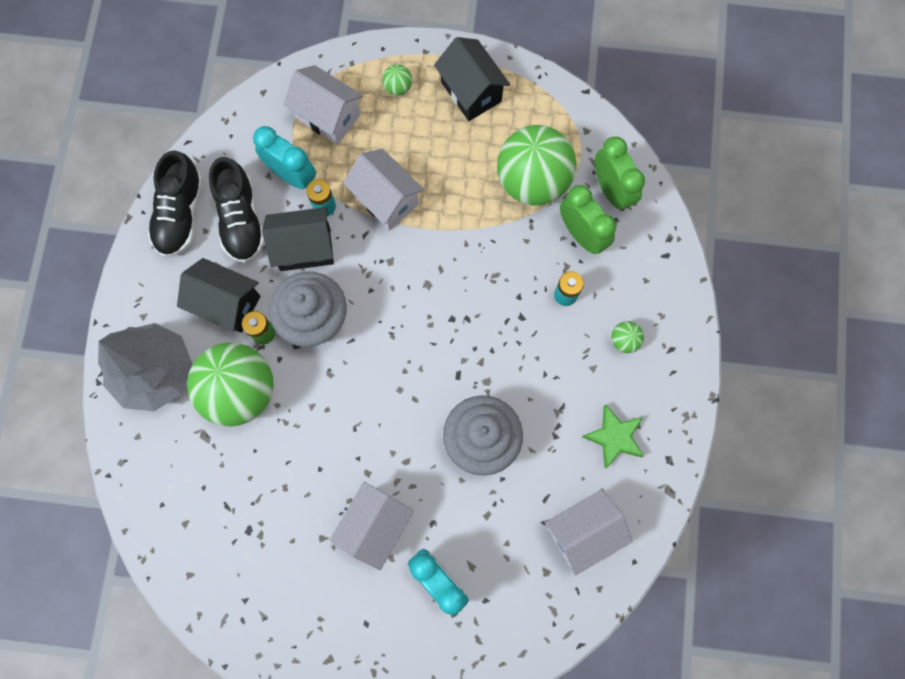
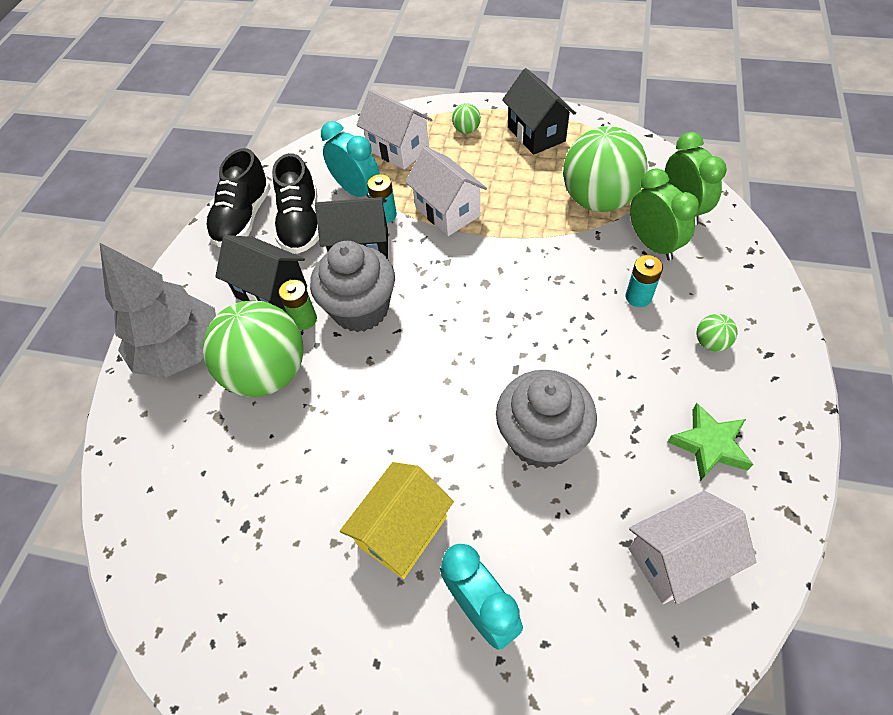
camera: 10 degrees right, 20 degrees down
white house [330,482,414,571] -> yellow house [340,462,454,579]

